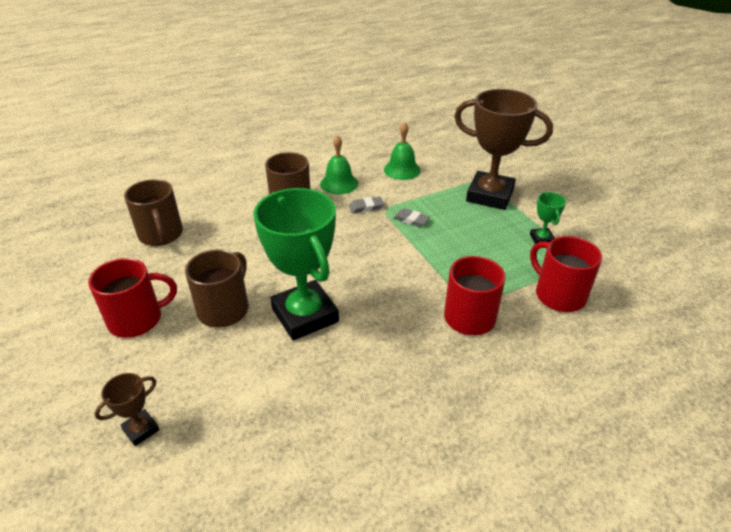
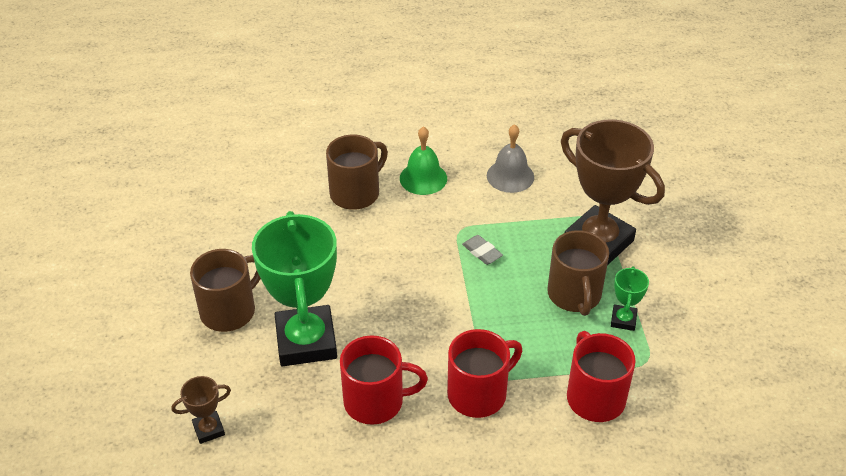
camera: 20 degrees right, 5 degrees up
red mug [88,258,177,338] -> red mug moved to [340,335,428,425]
brown trophy [95,373,160,446] -> brown trophy moved to [172,376,231,444]
brown mug [124,179,183,246] -> brown mug moved to [547,230,609,316]
grey eraser [349,197,384,213] -> none
green bell [384,122,421,180] -> grey bell [487,124,534,193]

